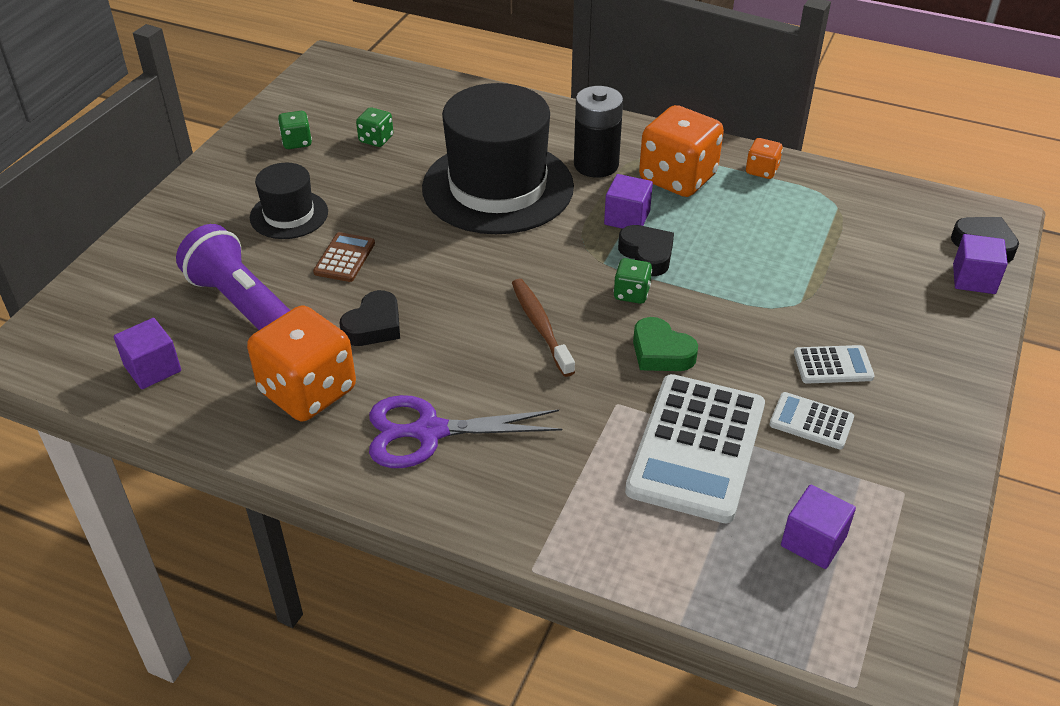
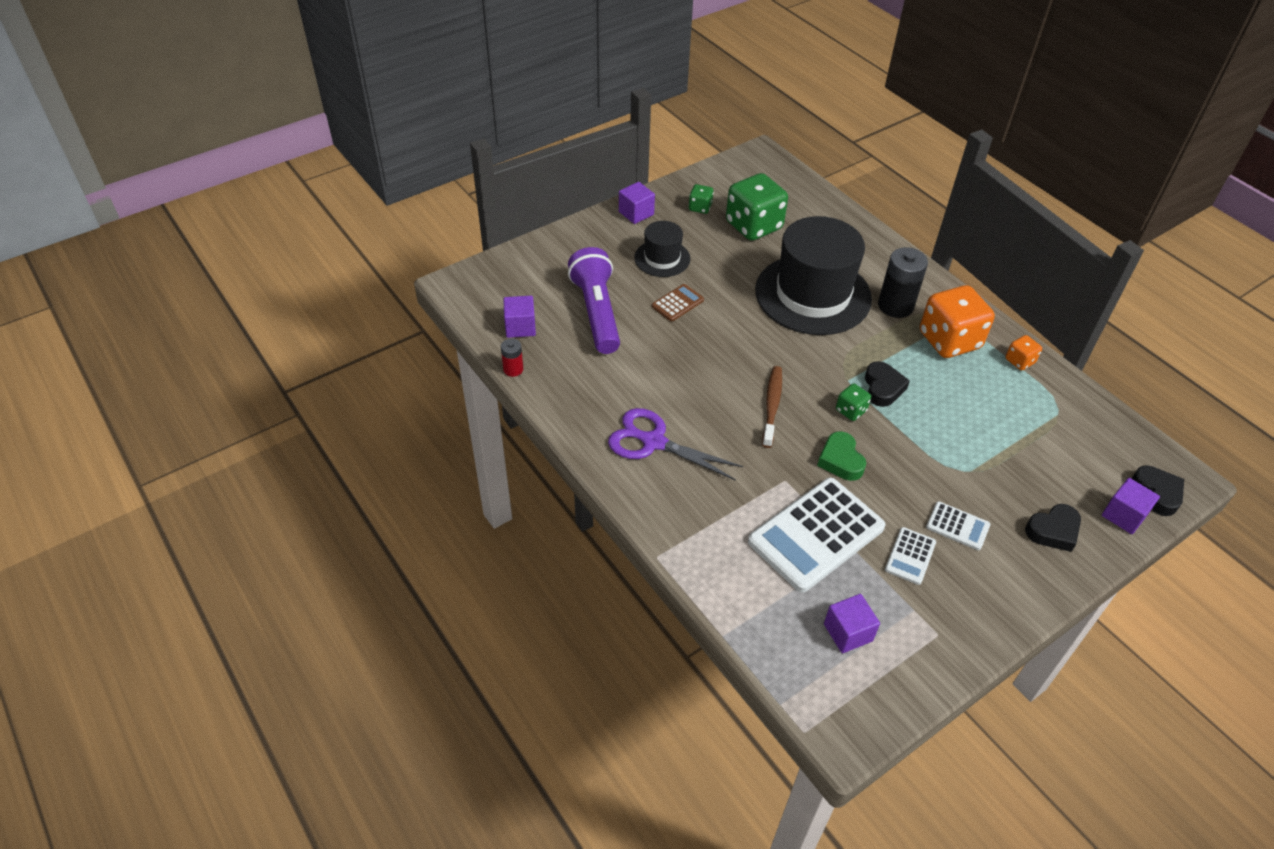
camera: 30 degrees right, 5 degrees up
orange dice [247,305,356,421] -> none
black heart [339,290,400,346] -> black heart moved to [1025,504,1081,552]
green dice [356,107,393,147] -> green dice [726,173,788,241], size x2.15
purple cube [604,174,653,229] -> purple cube moved to [619,182,655,224]
white calculator [769,392,854,449] -> white calculator turned 120 degrees counterclockwise [885,527,936,585]
none -> red battery [501,339,523,377]

